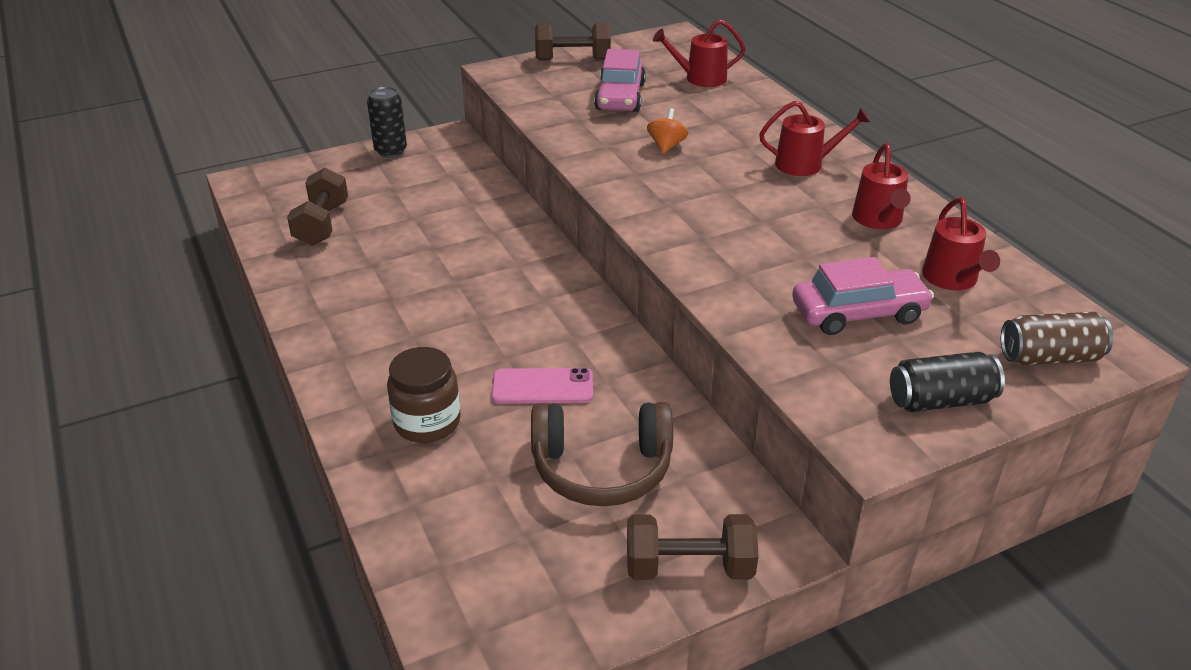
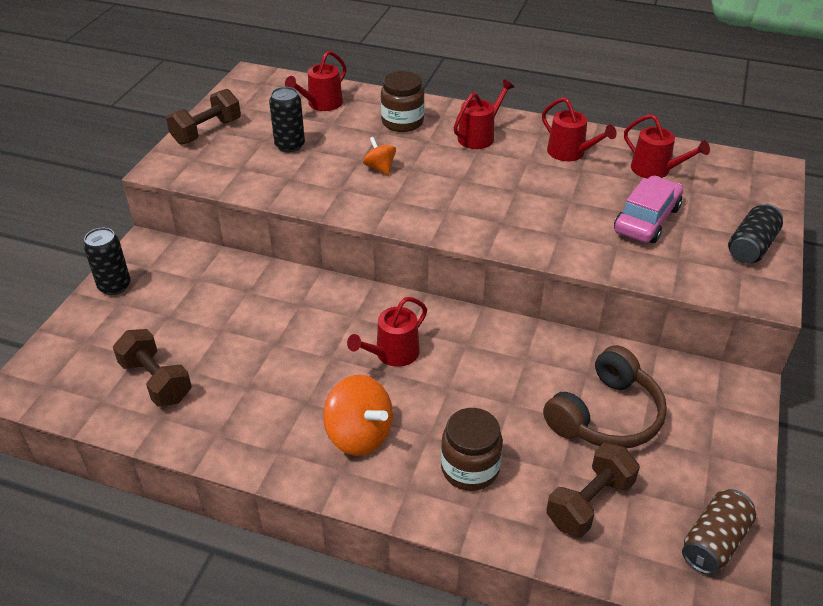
camera: 45 degrees left, 5 degrees up
pink phone [491,368,593,404] -> none
pink car [594,49,646,112] -> black can [269,87,305,152]
brown dumbbell [627,514,759,580] -> brown dumbbell moved to [546,443,640,537]
brown can [1001,312,1113,365] -> brown can moved to [682,489,757,575]
none -> orange spinning top [323,375,393,456]
none -> red watering can [347,297,427,367]
none -> brown jar [381,71,424,132]

